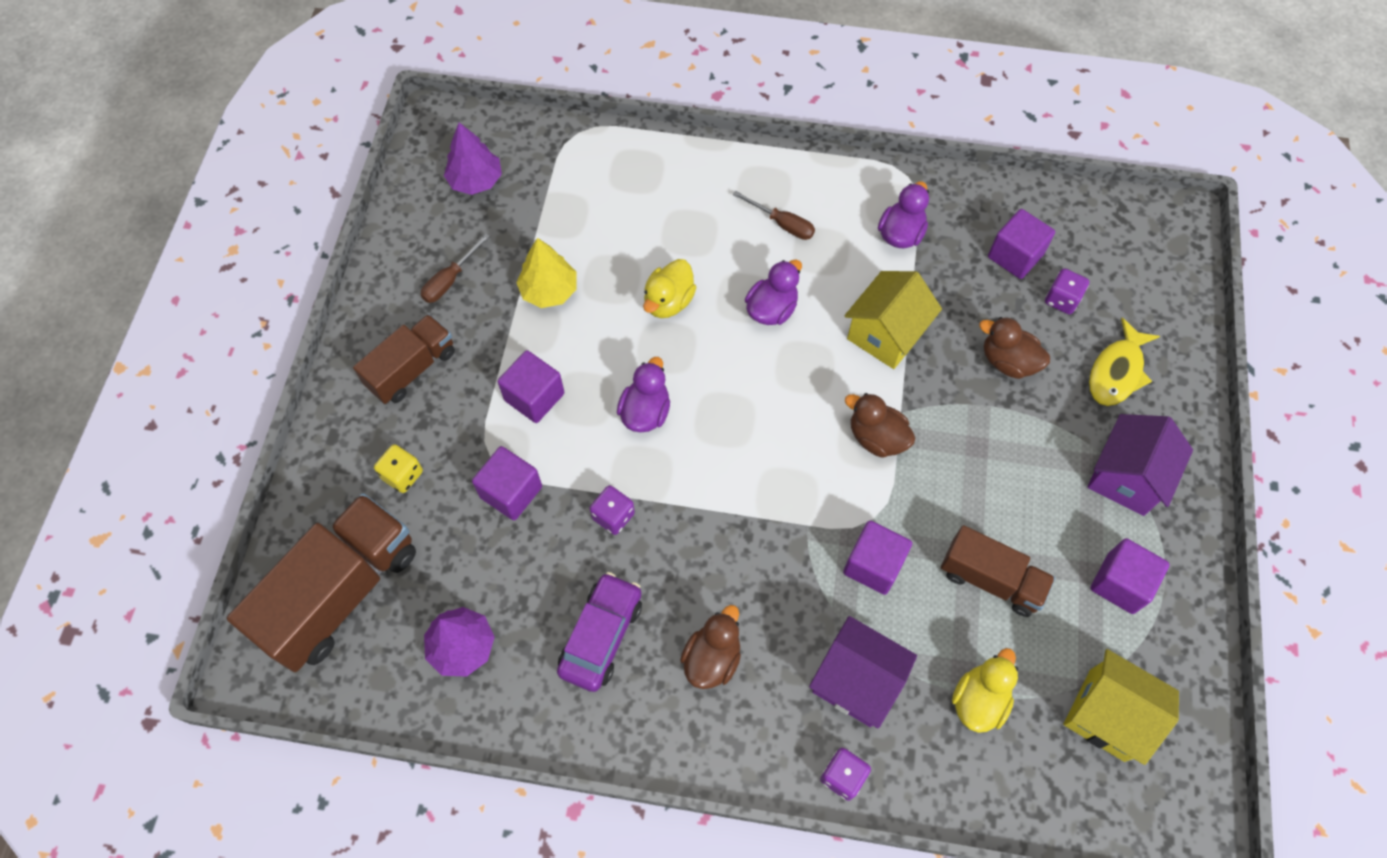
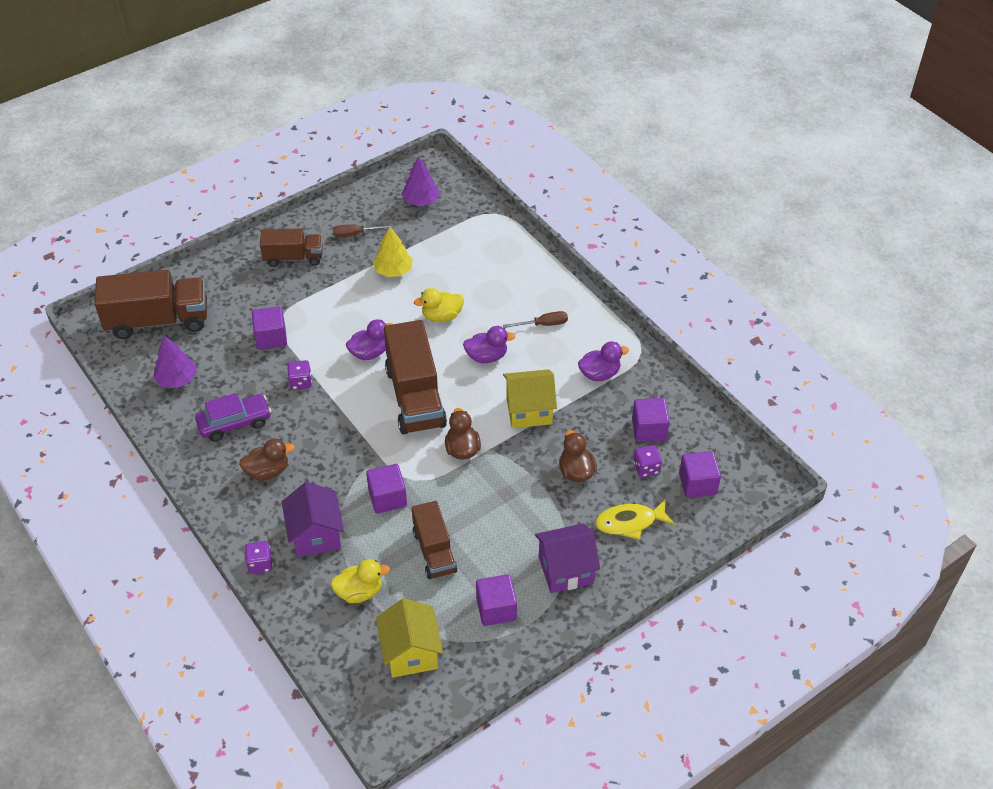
camera: 45 degrees right, 15 degrees down
yellow dice [374,444,423,493] -> none
purple cube [498,350,565,423] -> purple cube moved to [679,451,721,498]
brown screwdriver [732,191,815,240] -> brown screwdriver turned 90 degrees counterclockwise [503,311,568,328]
none -> brown truck [384,320,447,434]

